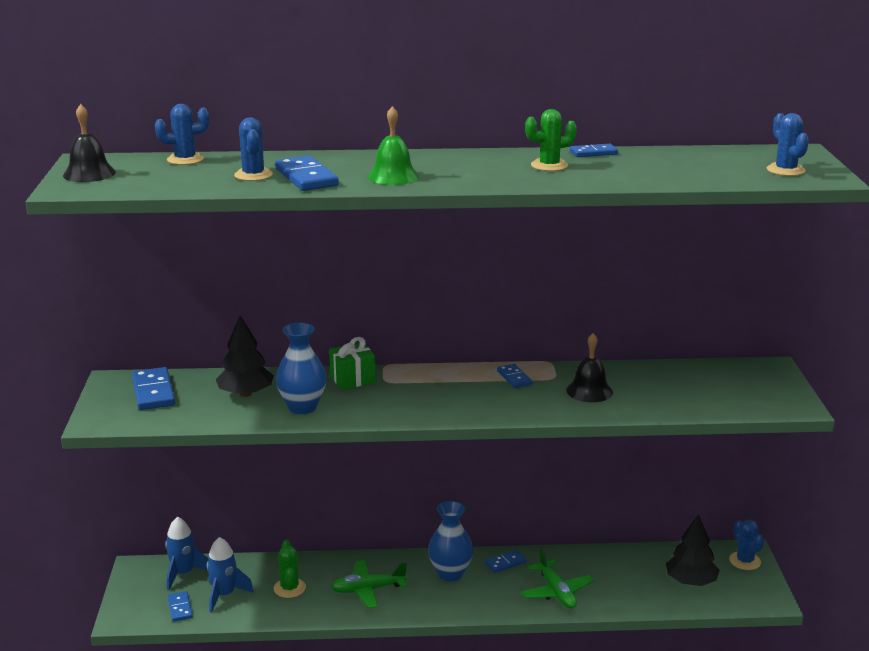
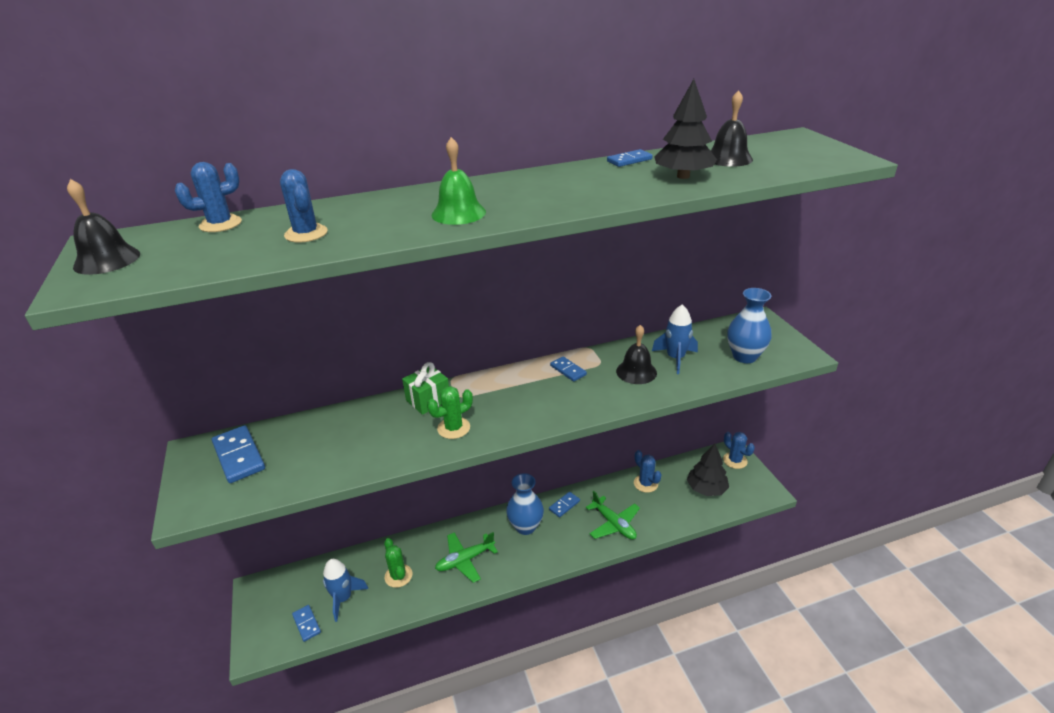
camera: 15 degrees left, 10 degrees up
blue rocket [165,517,208,590] -> blue rocket moved to [652,305,698,374]
black tree [216,315,274,397] -> black tree moved to [654,79,717,179]
blue domino [275,155,339,191] -> none
blue vase [276,322,326,414] -> blue vase moved to [727,288,772,363]
green cactus [525,109,577,171] -> green cactus moved to [427,386,473,439]
blue cactus [767,113,809,176] -> blue cactus moved to [634,450,662,493]
none -> black bell [710,90,753,167]

